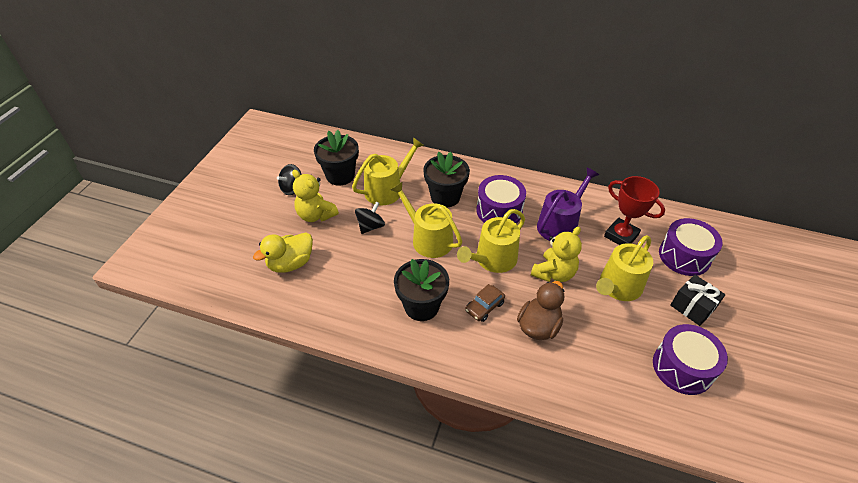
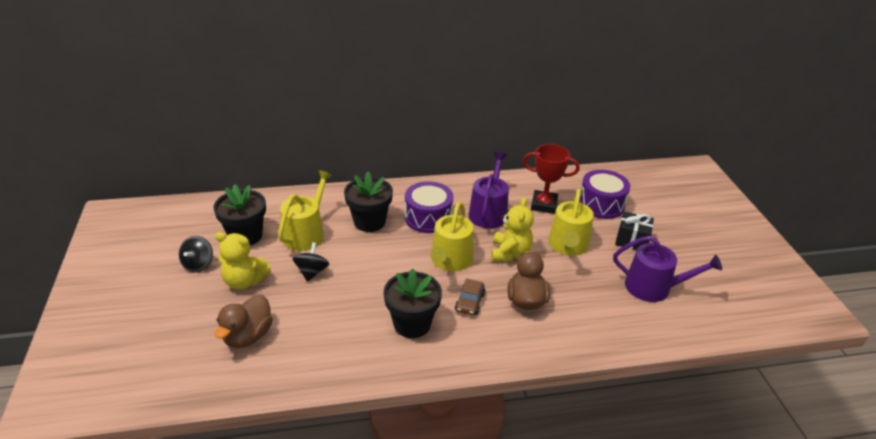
camera: 30 degrees left, 10 degrees down
yellow duck [253,232,313,273] -> brown duck [215,294,273,348]
yellow watering can [391,182,462,258] -> none
purple drum [653,324,728,395] -> purple watering can [613,236,722,302]

